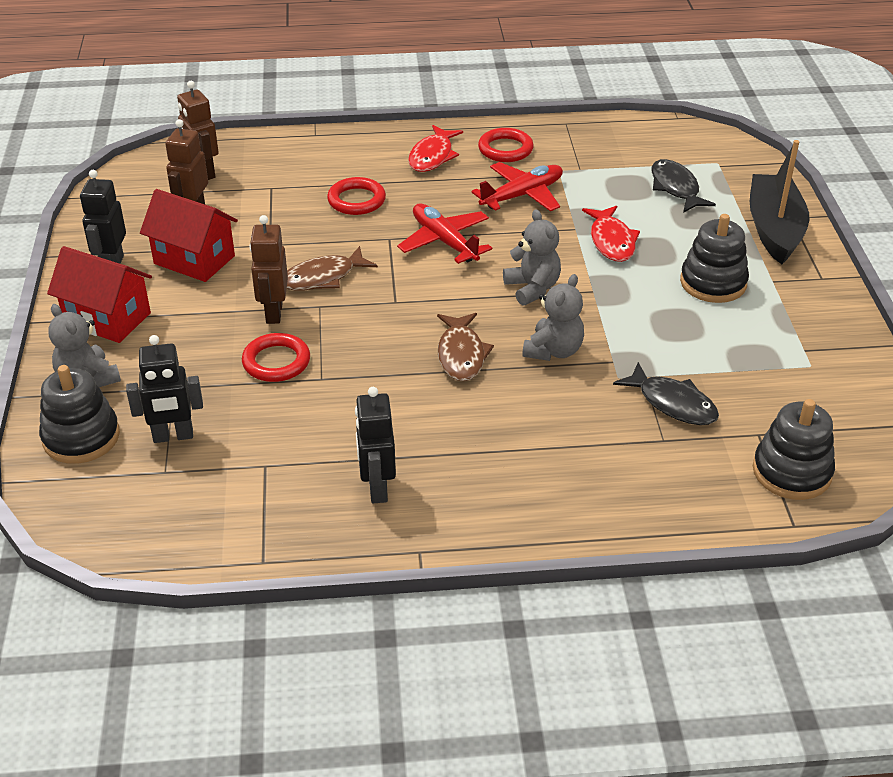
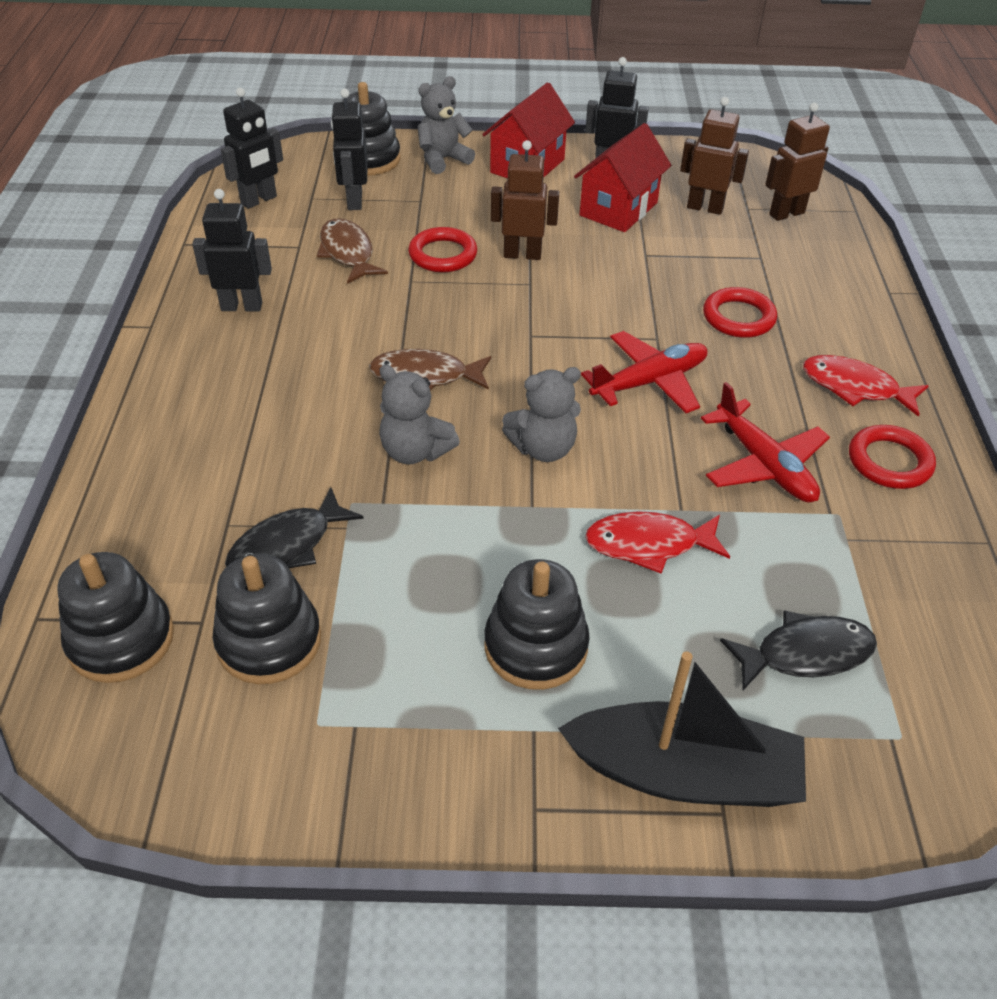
camera: 95 degrees right, 5 degrees up
brown fish [287,246,378,291] -> brown fish moved to [317,218,388,284]
none -> black stacking toy [212,554,321,684]
none -> black robot [221,88,283,209]

